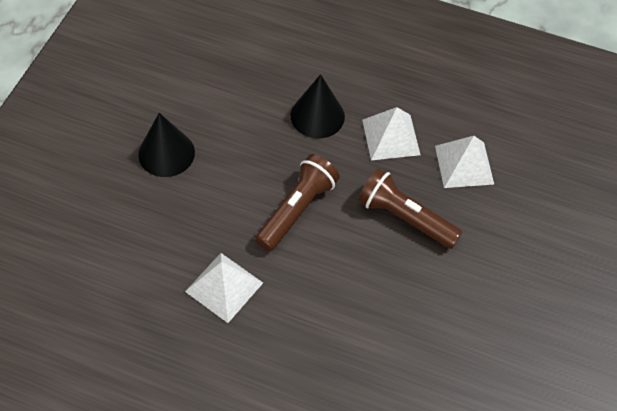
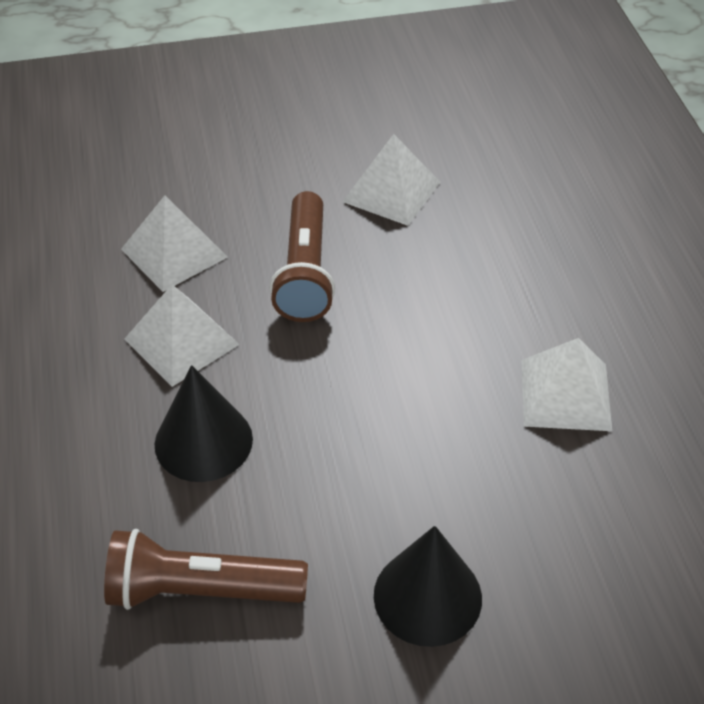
camera: 120 degrees left, 10 degrees down
brown flashlight [255,154,340,251] -> brown flashlight moved to [104,529,308,610]
none -> white pyramid [342,134,440,226]

